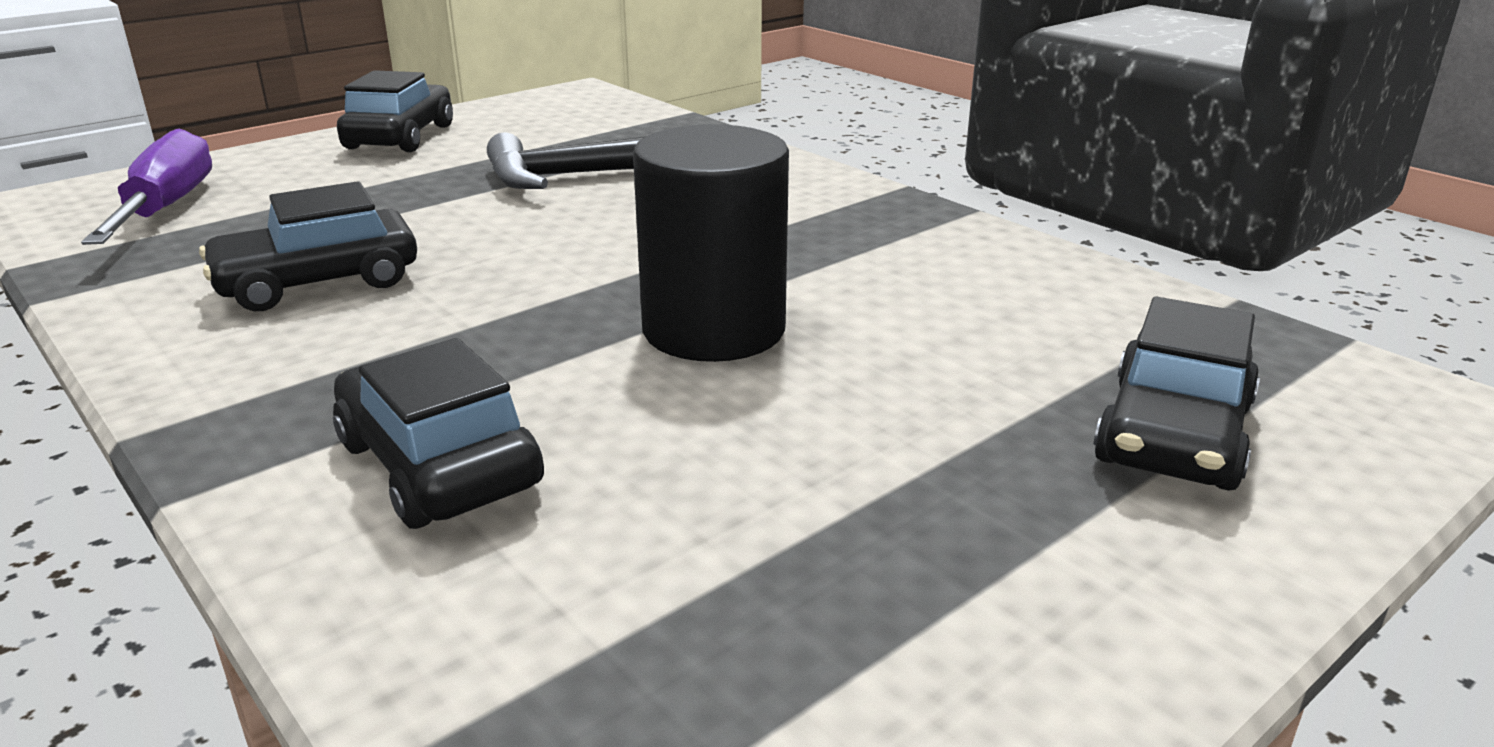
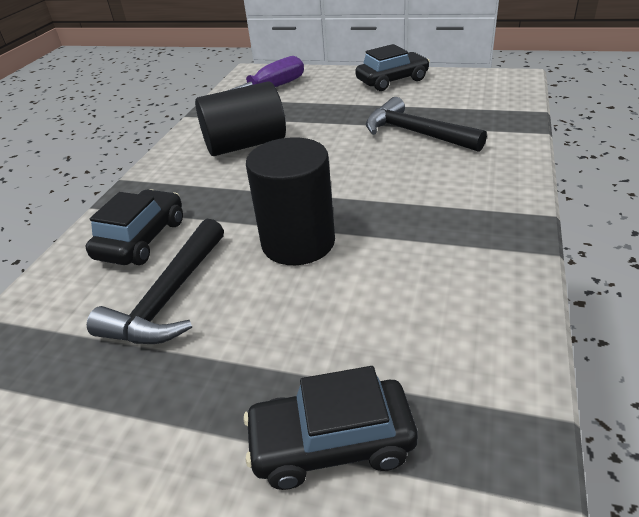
camera: 60 degrees right, 10 degrees up
black car [199,181,417,311] -> black cylinder [195,81,286,156]
none -> black hammer [87,219,224,344]

